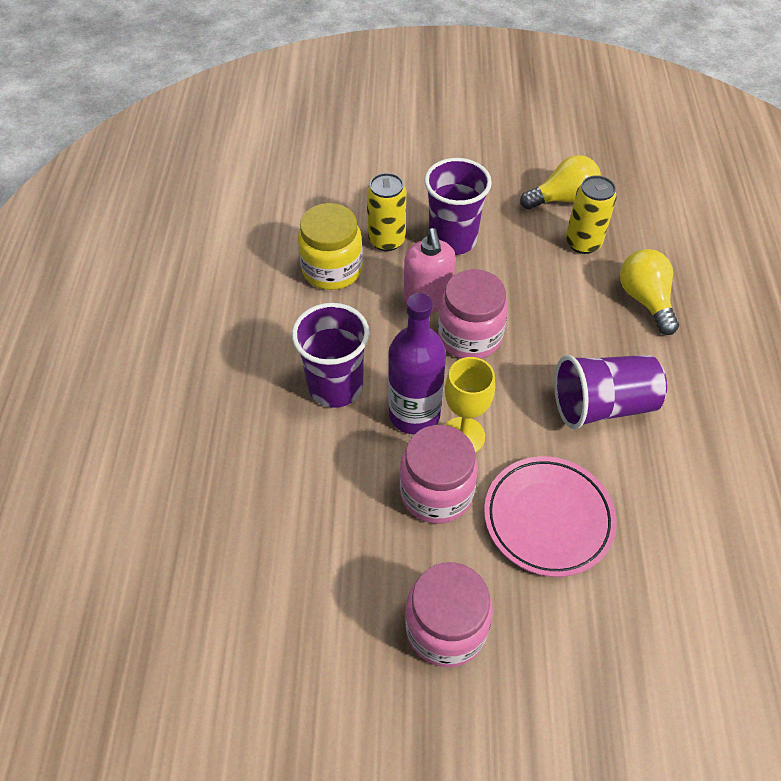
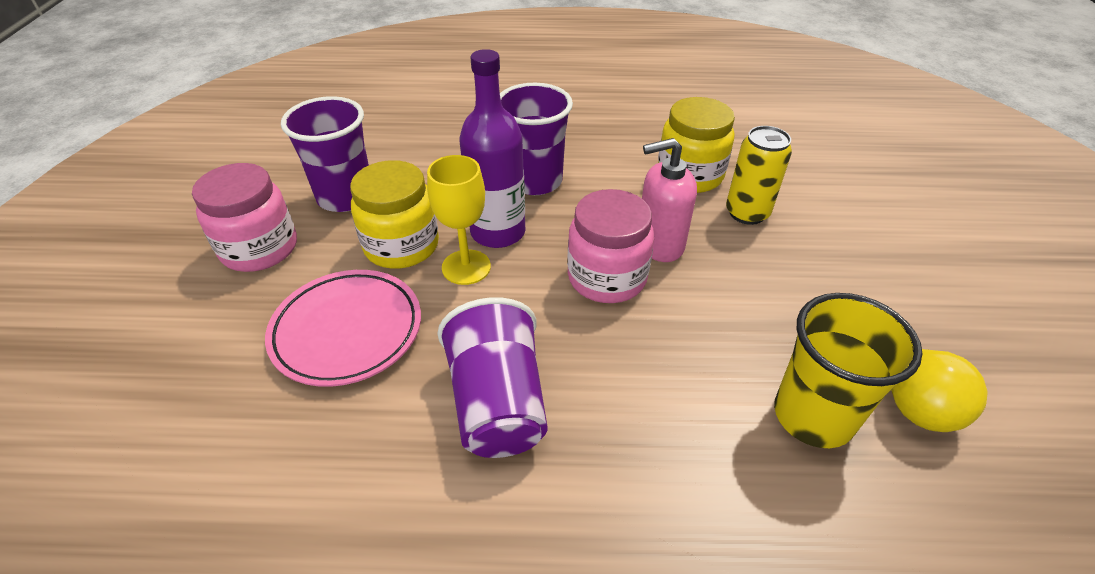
camera: 90 degrees right, 10 degrees down
pink jar [400,425,478,524] -> yellow jar [350,160,439,269]
purple cup [424,158,492,255] -> purple cup moved to [281,96,369,212]
yellow can [566,175,617,254] -> yellow cup [774,293,923,448]
yellow light bulb [620,249,679,335] -> none

